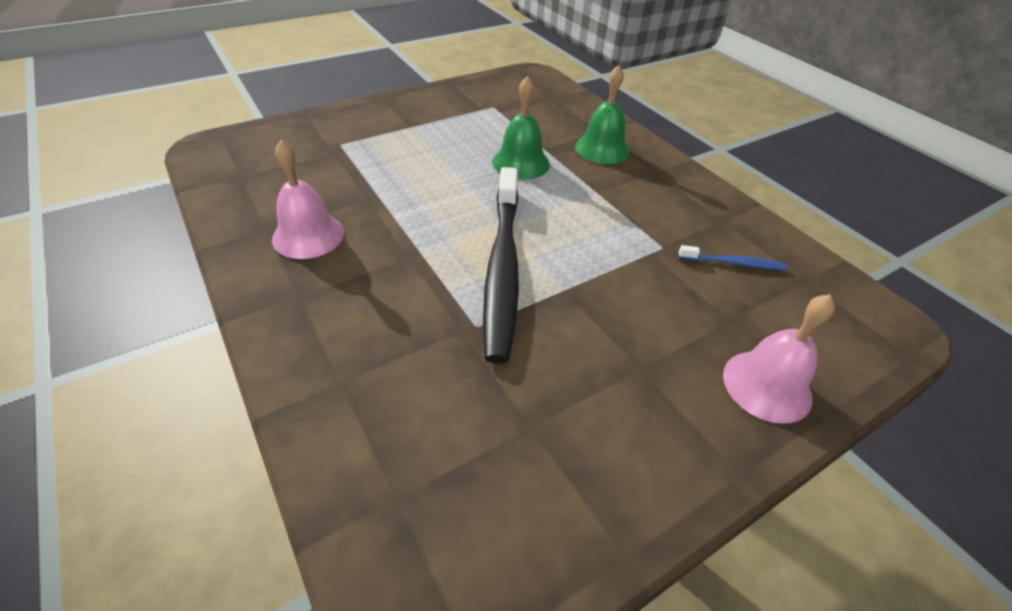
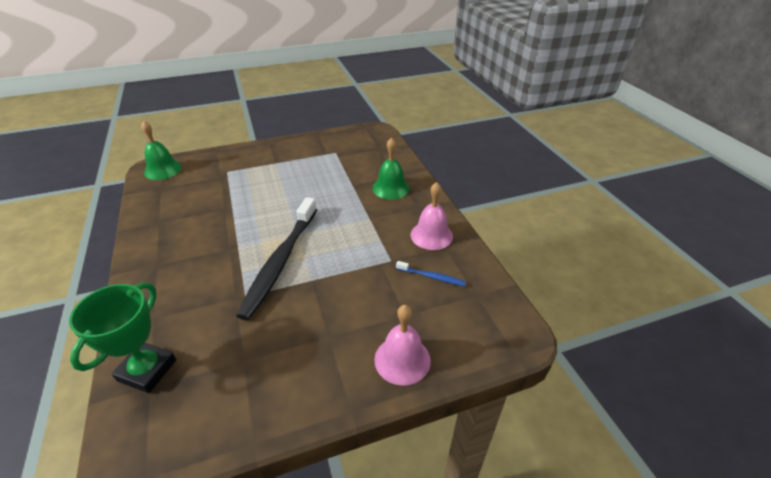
camera: 15 degrees right, 5 degrees down
pink bell [272,140,344,259] -> pink bell moved to [411,182,453,250]
green bell [492,76,550,179] -> green bell moved to [141,121,182,180]
none -> green trophy [69,282,176,393]

